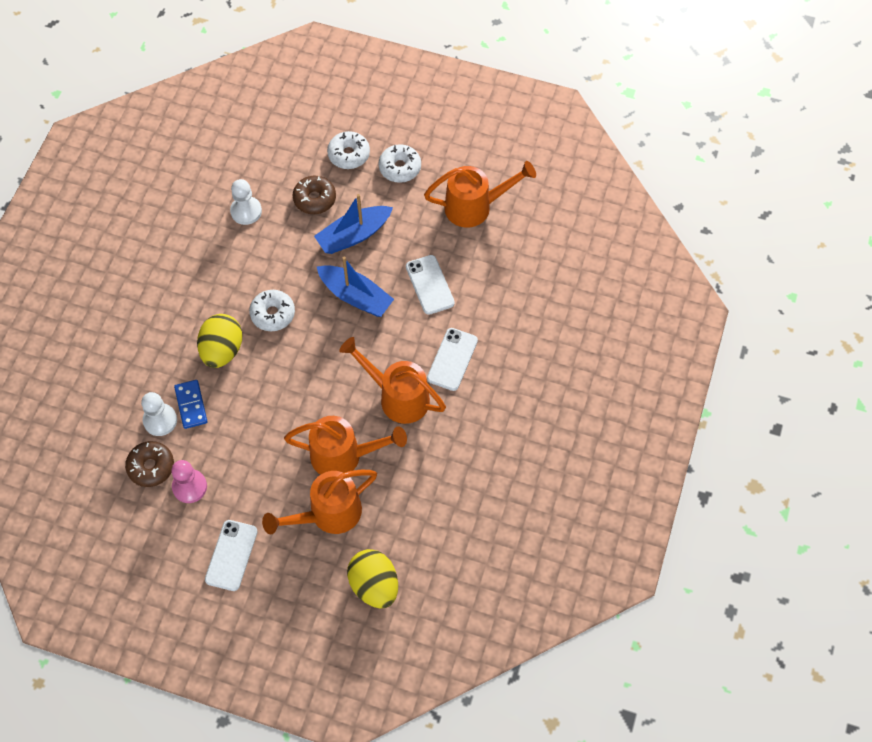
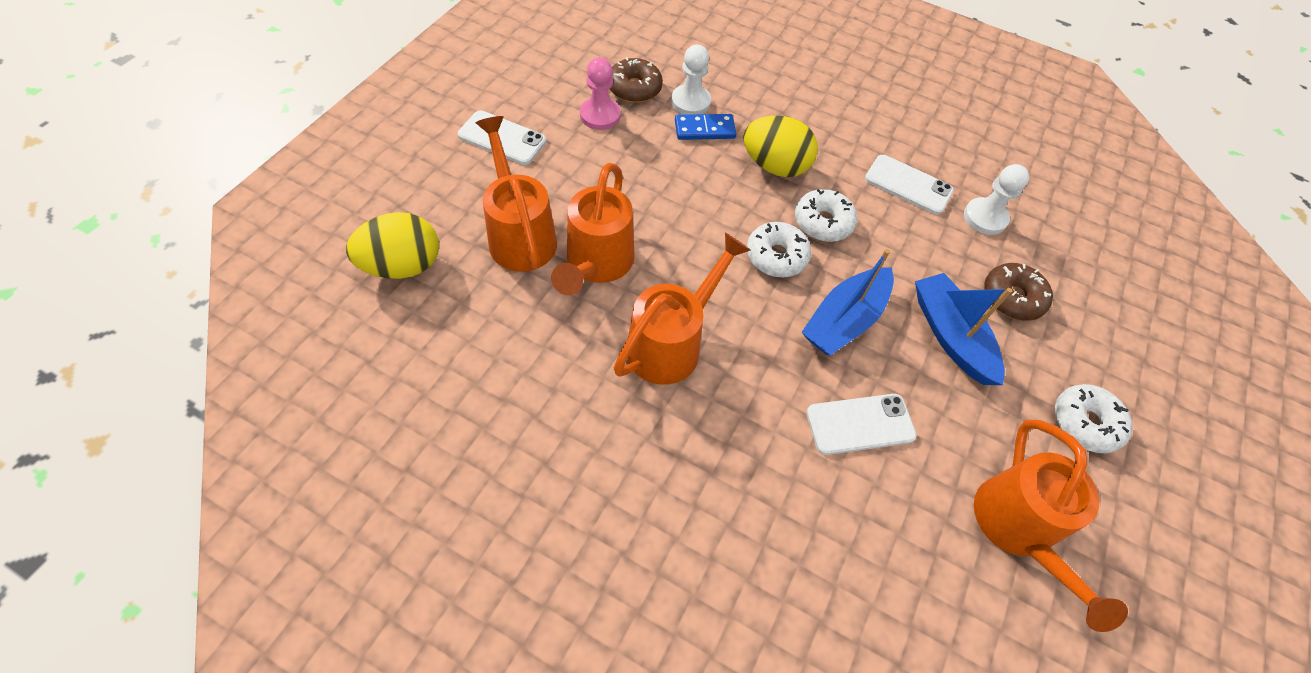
camera: 95 degrees right, 5 degrees down
white donut [327,131,370,169] -> white donut moved to [747,222,811,277]
white phone [427,328,478,391] -> white phone moved to [865,155,954,215]

